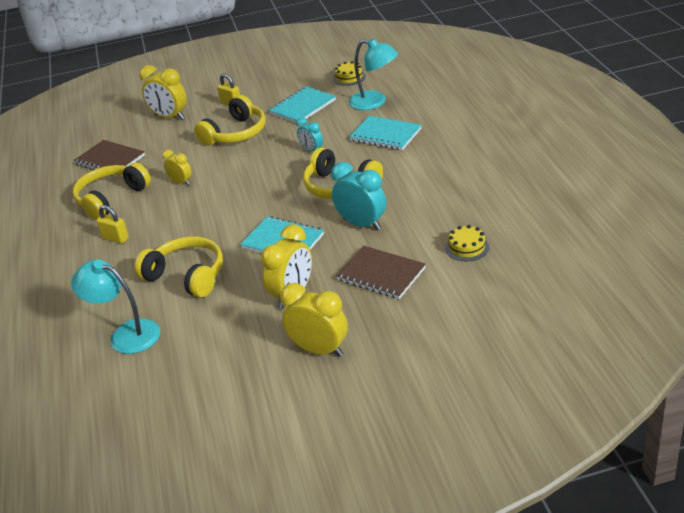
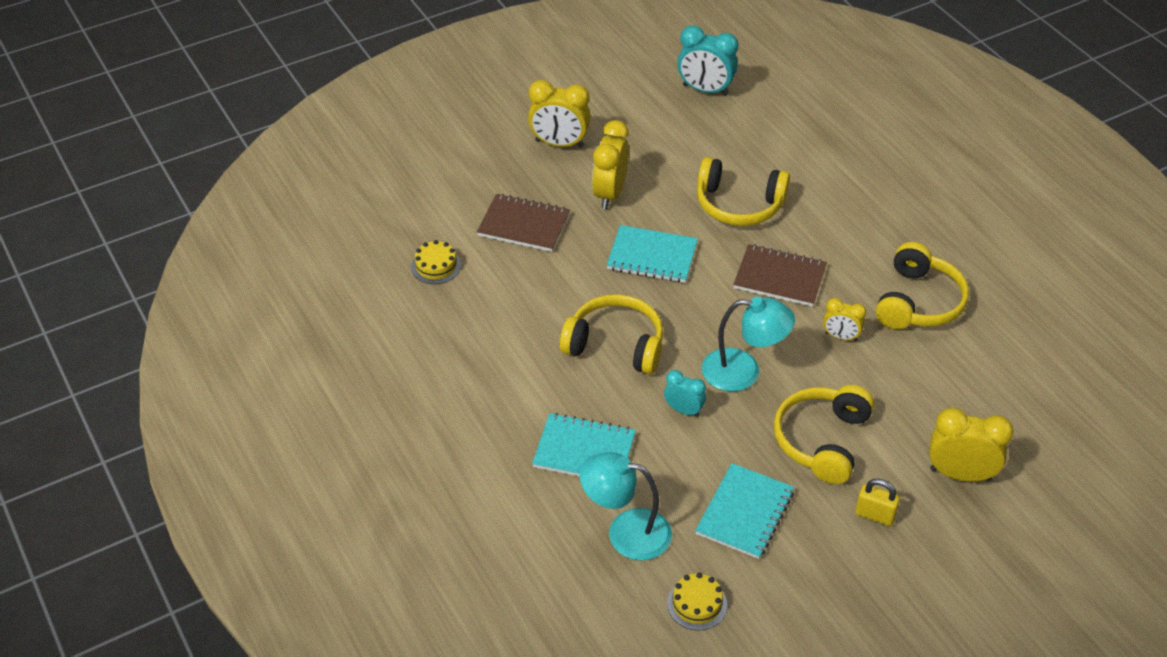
camera: 160 degrees right, 10 degrees up
turquoise lamp [71,260,160,354] -> turquoise lamp moved to [702,297,795,391]
brown notebook [74,140,145,176] -> brown notebook moved to [733,244,827,307]
yellow padlock [97,205,129,244] -> none
turquoise clock [331,162,386,230] -> turquoise clock moved to [677,25,738,96]

